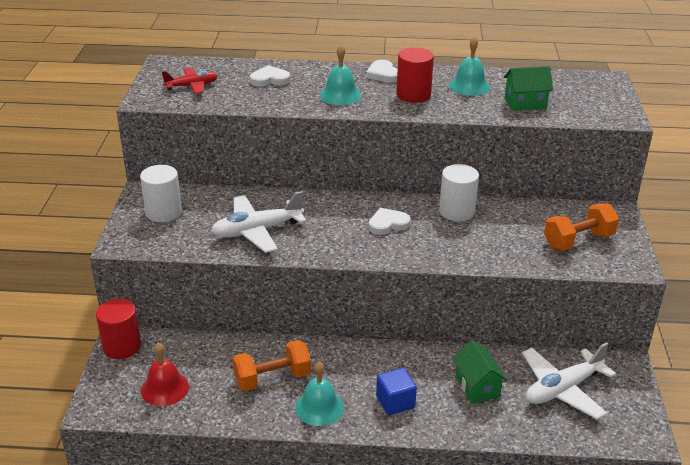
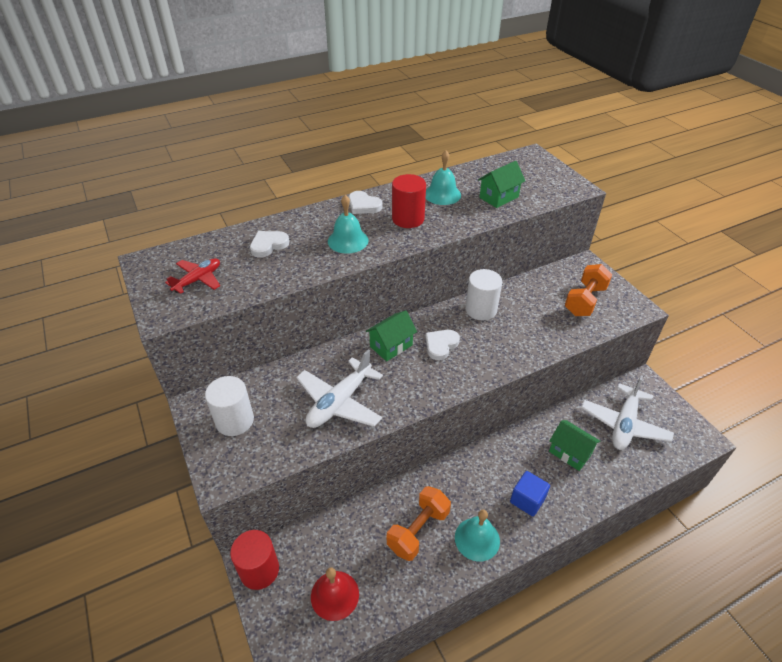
camera: 30 degrees left, 10 degrees up
none -> green house [366,310,417,361]

